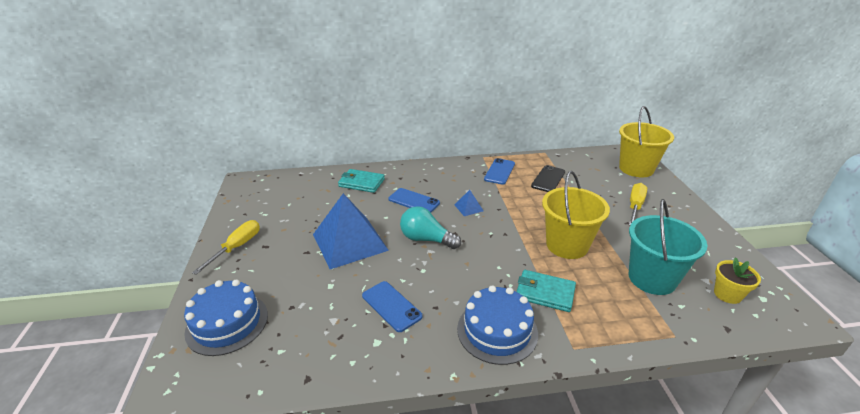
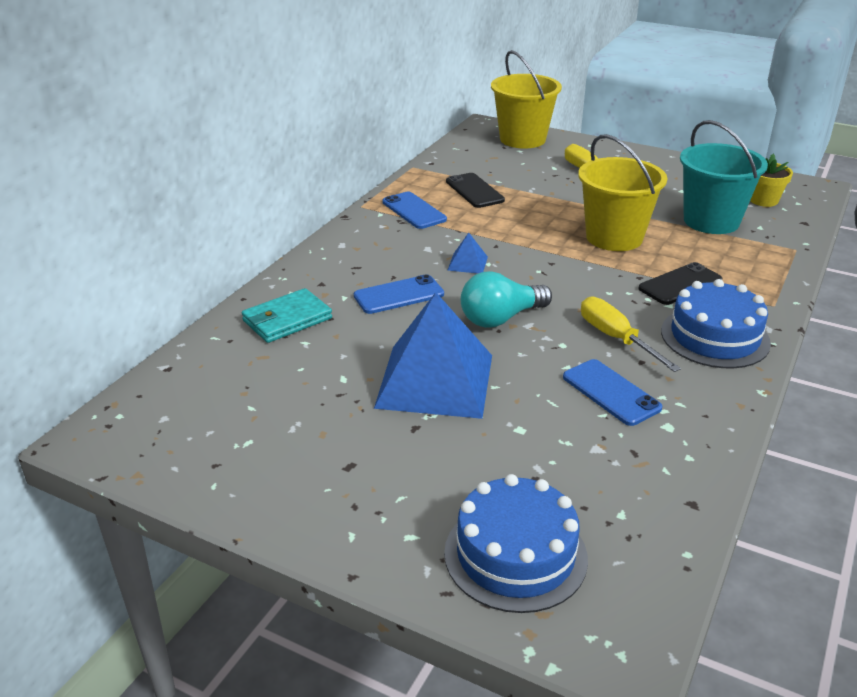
camera: 55 degrees left, 0 degrees up
yellow screwdriver [192,220,260,275] -> yellow screwdriver moved to [581,296,681,372]
blue phone [362,281,423,332] -> blue phone turned 60 degrees clockwise [563,359,662,426]
turquoise wallet [517,270,576,312] -> black phone [638,262,722,305]

